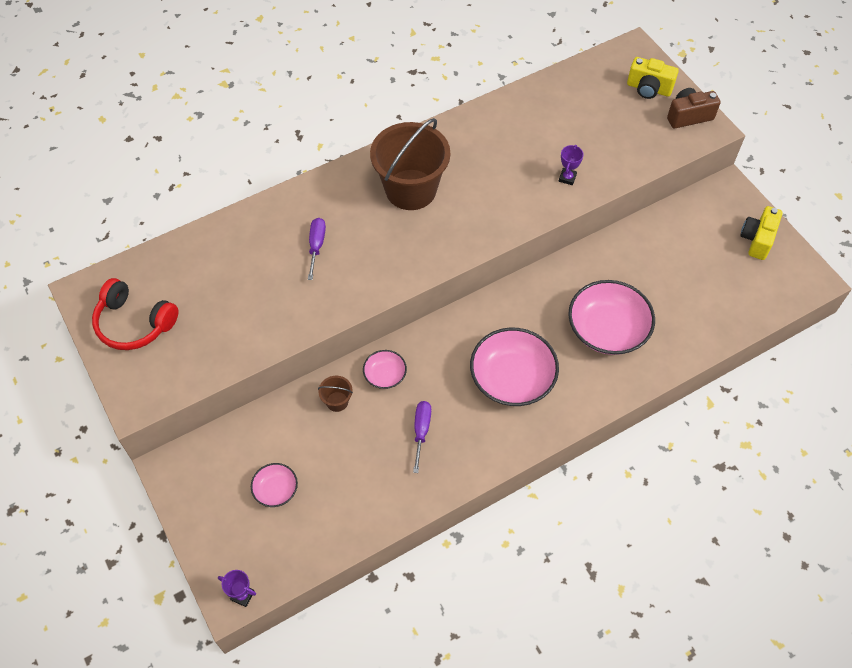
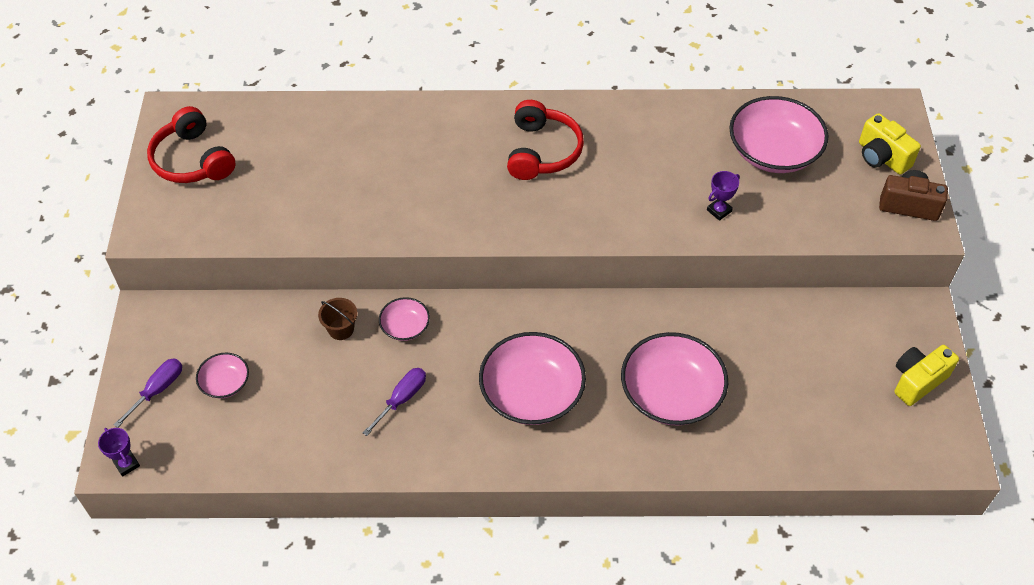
camera: 30 degrees right, 5 degrees down
purple screwdriver [308,218,326,280] -> purple screwdriver moved to [113,358,182,428]
brown bucket [370,118,450,210] -> red headphones [507,100,584,180]
none -> pink bowl [729,96,828,173]

